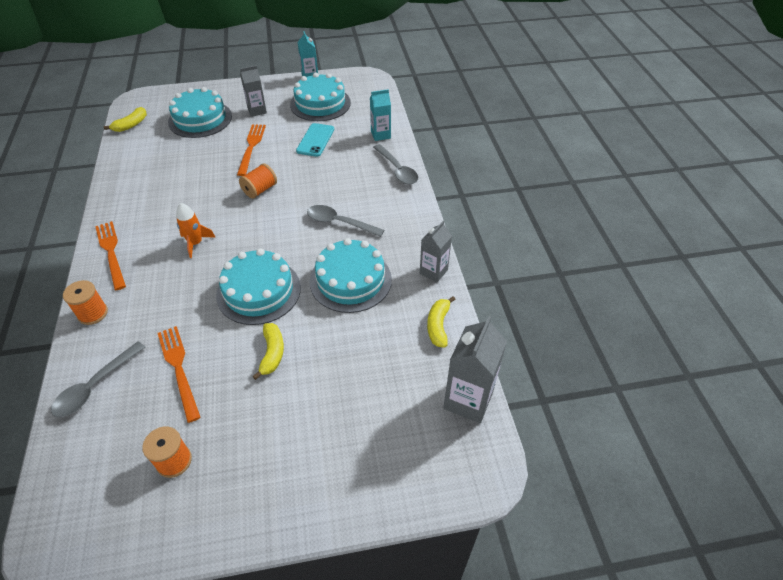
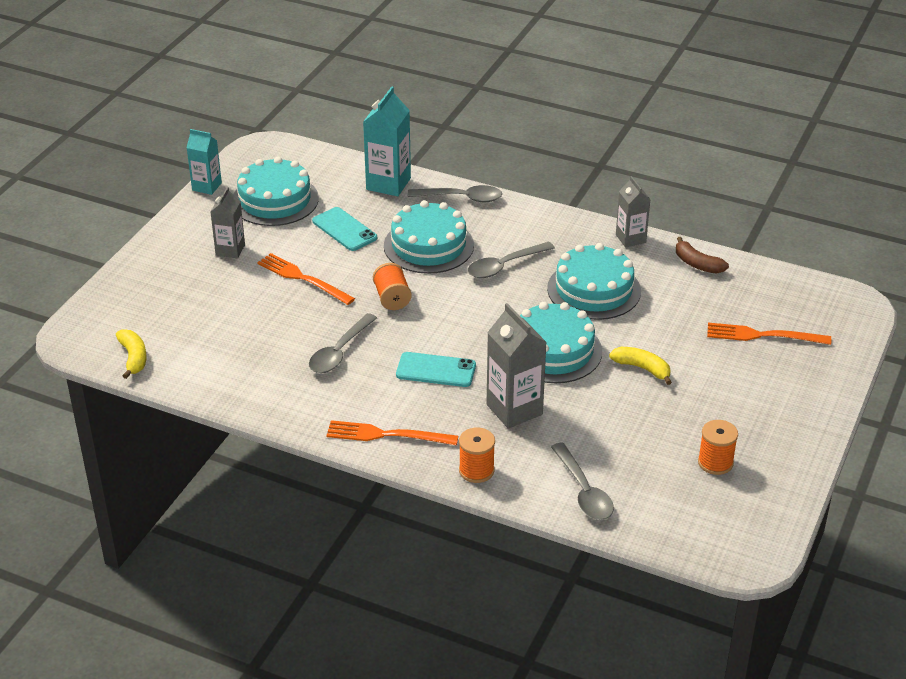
camera: 55 degrees left, 10 degrees down
orange fork [158,326,201,423] -> orange fork moved to [707,323,831,345]
turquoise cake [168,87,232,138] -> turquoise cake moved to [384,200,474,274]
orange rocket [176,203,216,258] -> turquoise phone [396,352,476,387]
turquoise carton [370,89,391,141] -> turquoise carton [363,86,411,196], size x1.57
yellow banana [427,296,456,348] -> brown banana [676,237,729,274]
grey carton [443,316,507,423] -> grey carton moved to [487,303,547,429]
none -> grey spoon [309,313,377,373]

